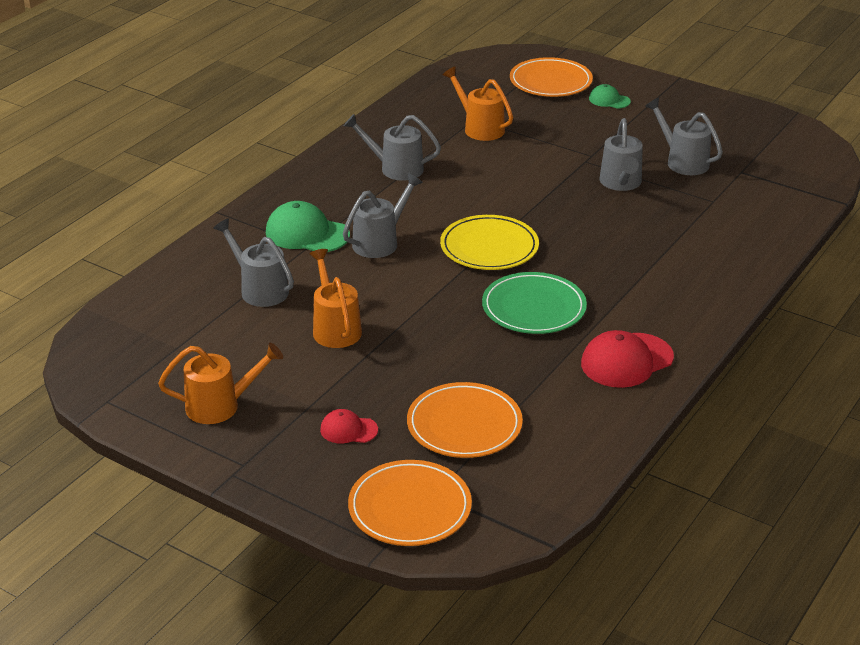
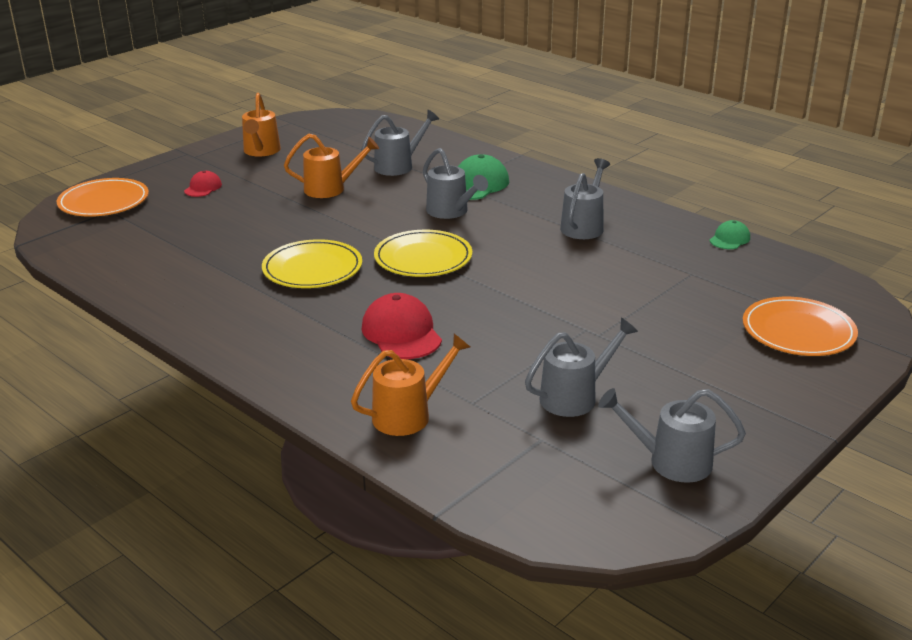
camera: 100 degrees right, 5 degrees down
orange plate [407,382,523,458] -> none
orange watering can [443,67,513,141] -> orange watering can moved to [351,334,470,436]
green plate [482,272,587,334] -> yellow plate [262,239,362,288]
red cap [581,330,674,388] -> red cap moved to [362,293,442,359]
green cap [589,84,631,109] -> green cap moved to [709,220,750,249]
grey watering can [599,118,643,191] -> grey watering can moved to [598,388,746,483]

